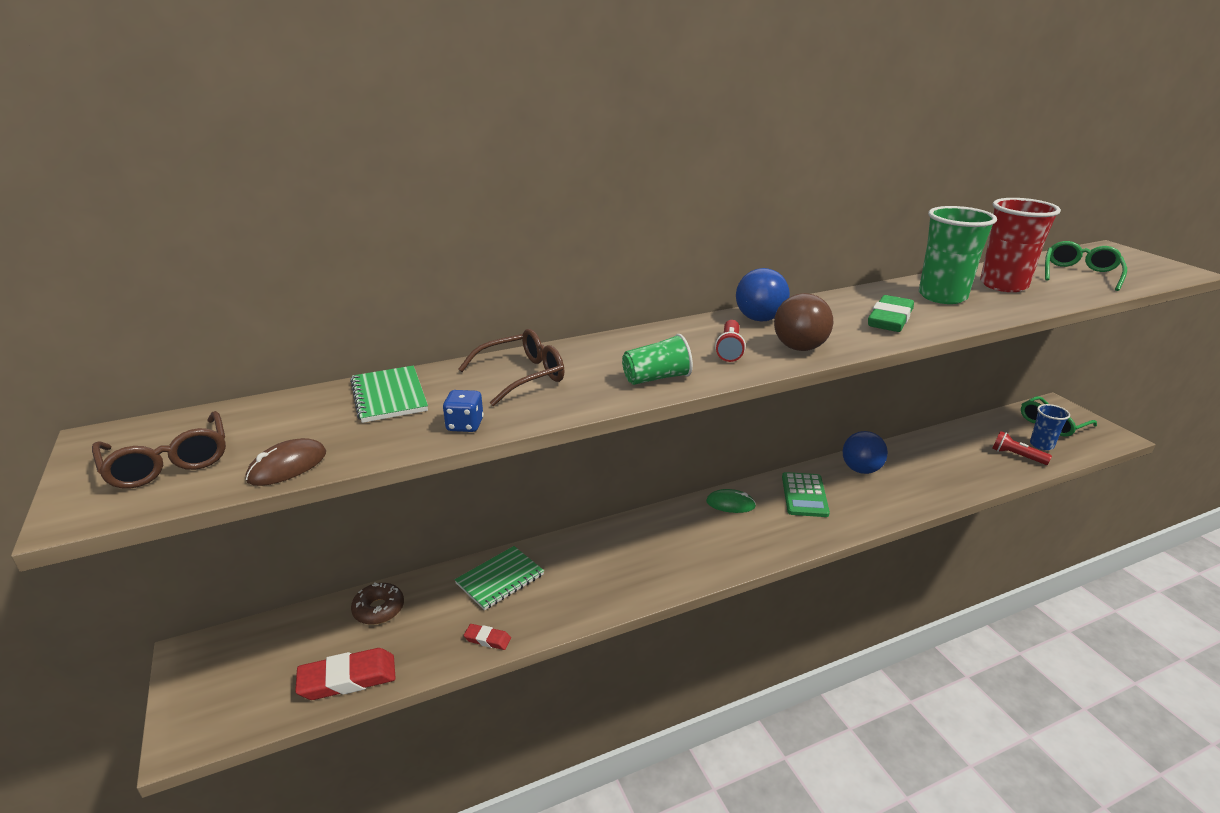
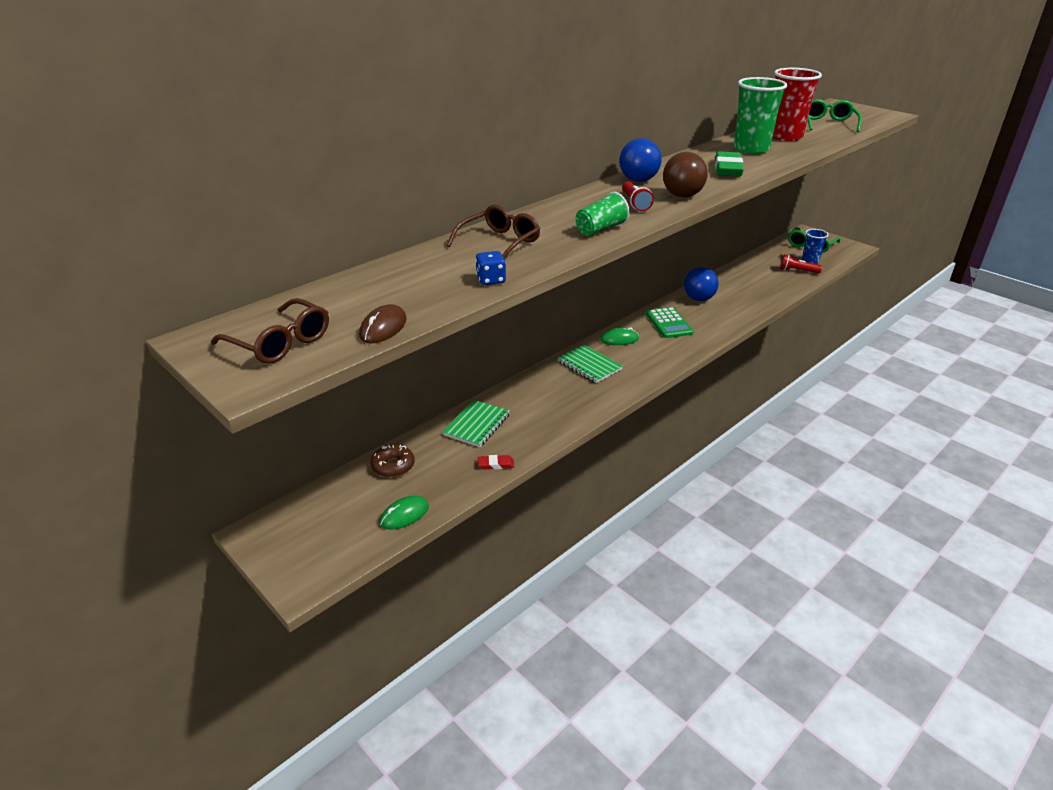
camera: 20 degrees left, 5 degrees up
red eraser [295,648,396,700] -> green mouse [380,496,429,529]
green notebook [350,366,428,423] -> green notebook moved to [558,345,623,383]

